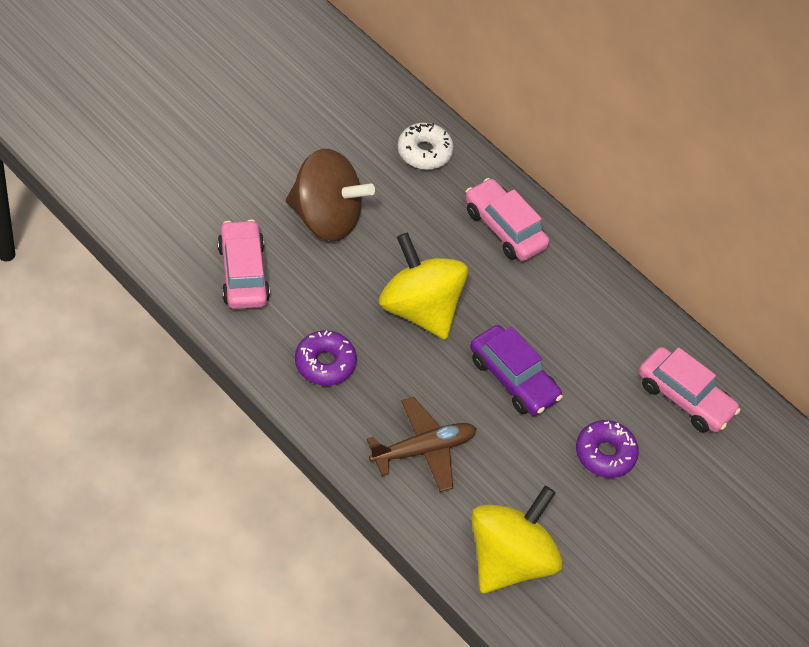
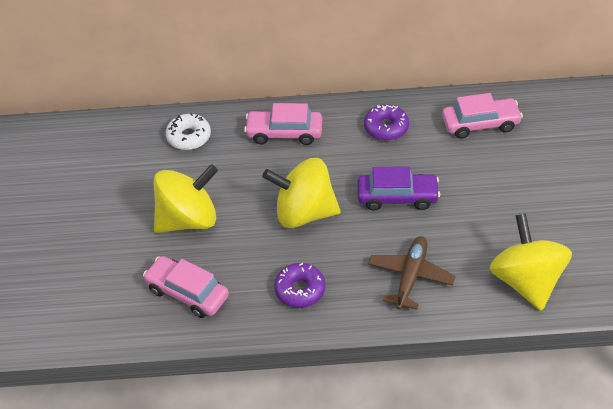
camera: 40 degrees left, 5 degrees down
brown spinning top [286,149,375,241] -> yellow spinning top [154,164,218,233]
purple donut [576,420,639,478] -> purple donut moved to [364,104,409,141]

